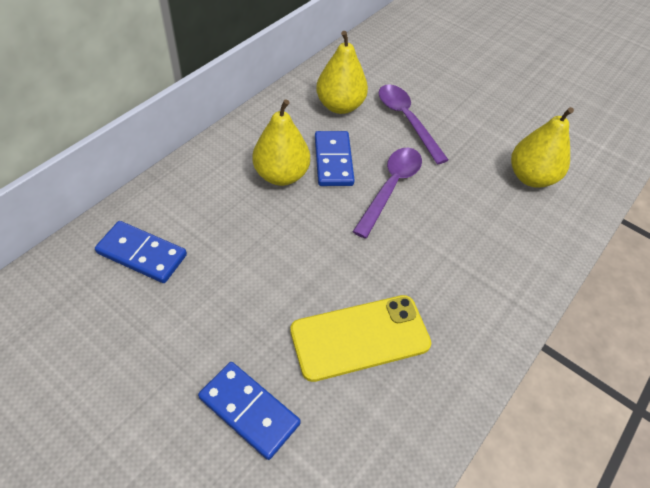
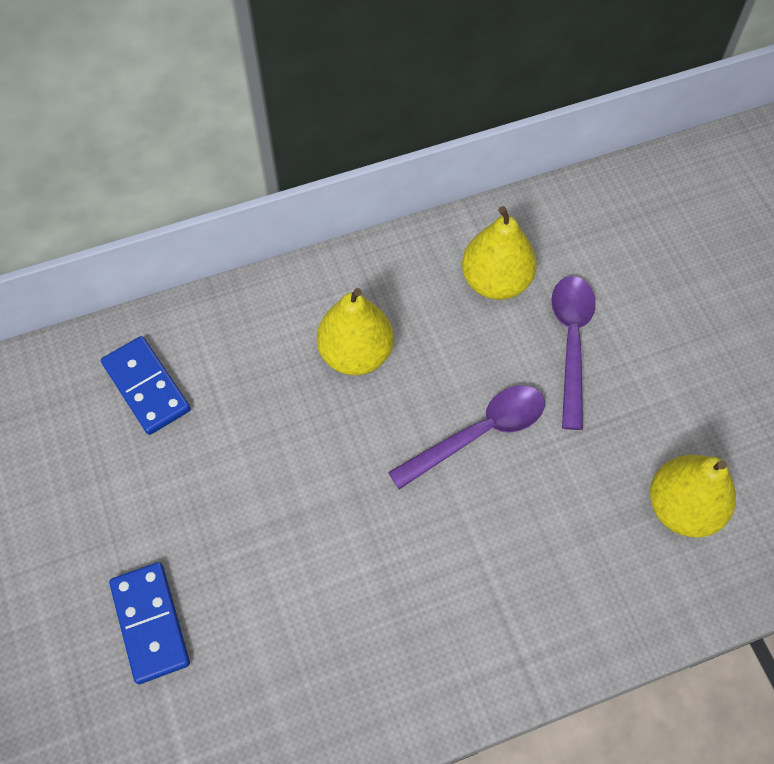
camera: 35 degrees right, 10 degrees up
yellow phone [290,295,431,382] -> none
blue domino [315,131,355,186] -> none

